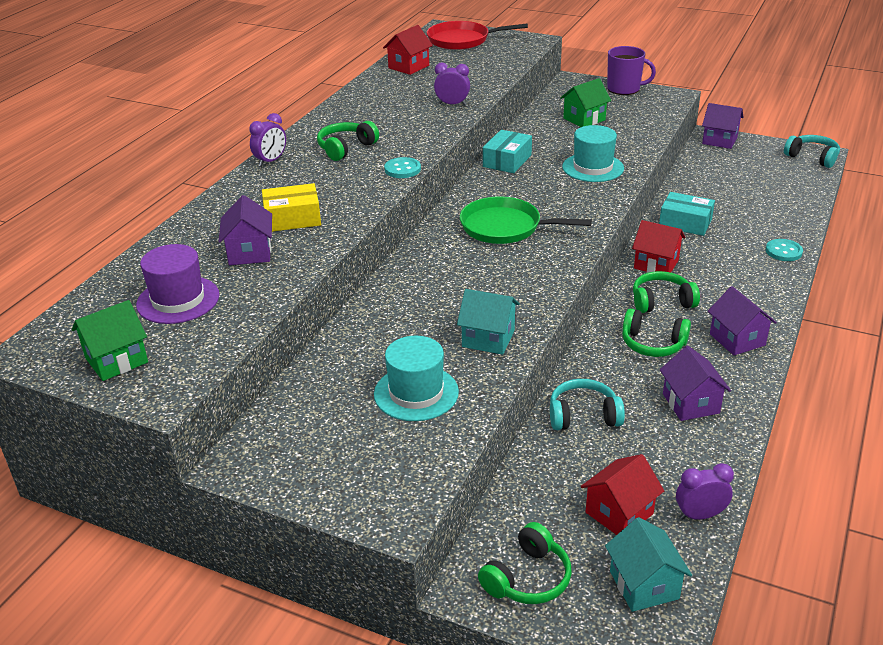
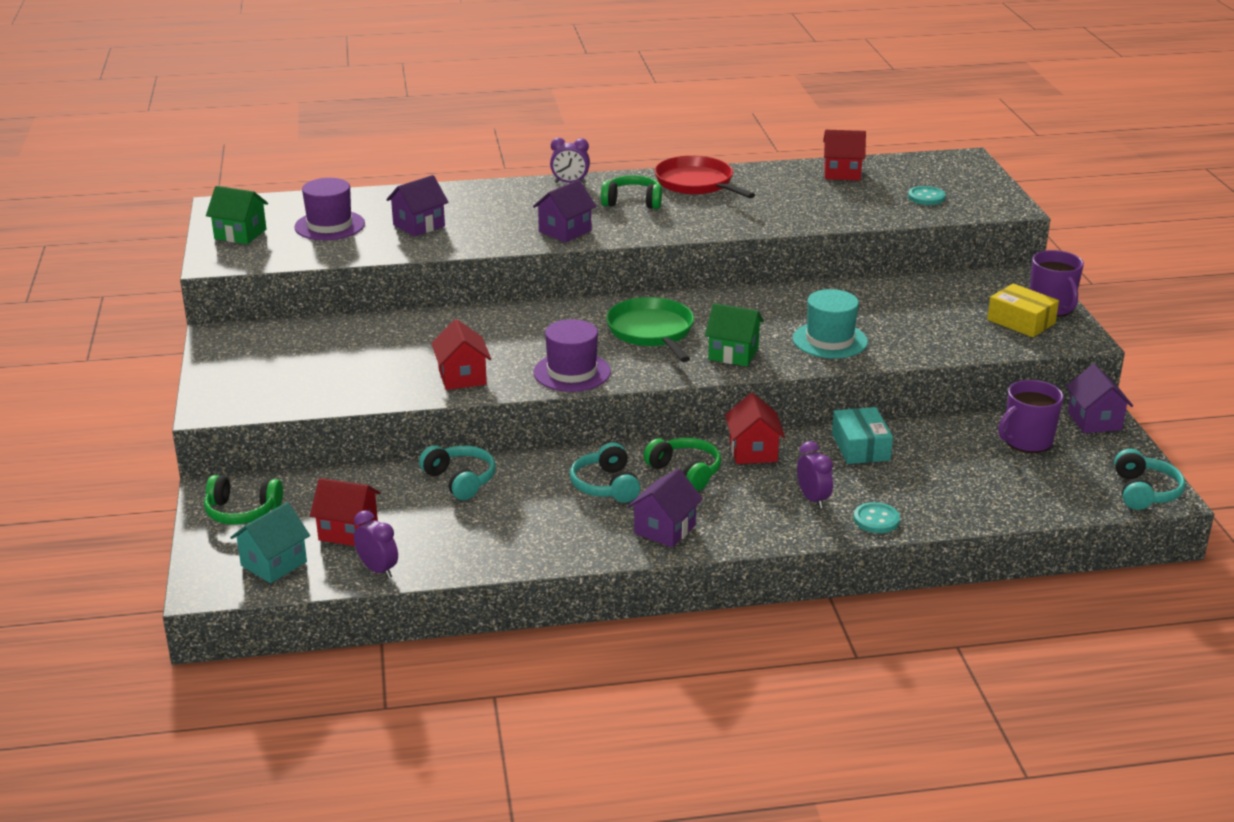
camera: 55 degrees right, 5 degrees down
yellow box [262,183,321,232] -> yellow box moved to [987,283,1059,337]
turquoise hat [374,336,459,421] -> none
turquoise button [384,157,421,178] -> turquoise button moved to [908,186,945,205]
red pan [427,21,528,50] -> red pan moved to [655,156,755,198]
purple clock [434,63,470,106] -> purple clock moved to [797,441,833,508]
turquoise house [457,289,520,355] -> red house [431,319,491,390]
turquoise box [483,130,532,173] -> none
green house [560,78,611,127] -> green house moved to [705,303,764,366]
green headphones [622,308,691,357] -> turquoise headphones [570,442,641,503]
purple house [660,346,731,421] -> purple house moved to [533,180,597,242]
none -> purple hat [534,319,611,392]
none -> purple mug [998,380,1064,453]

